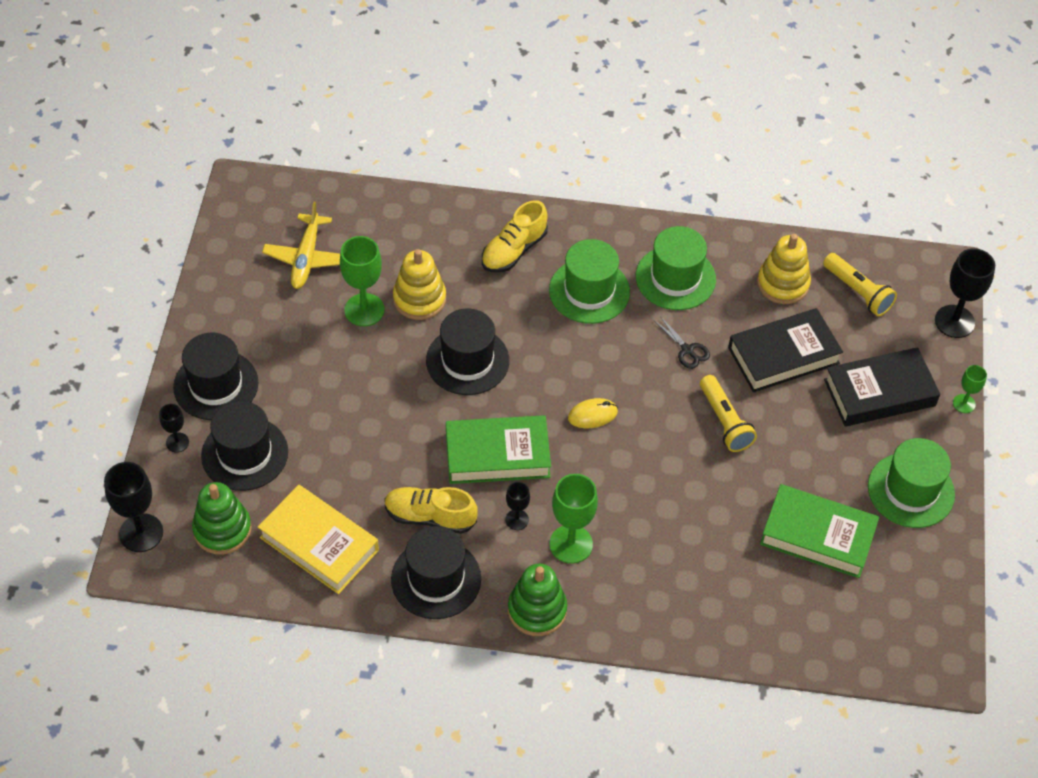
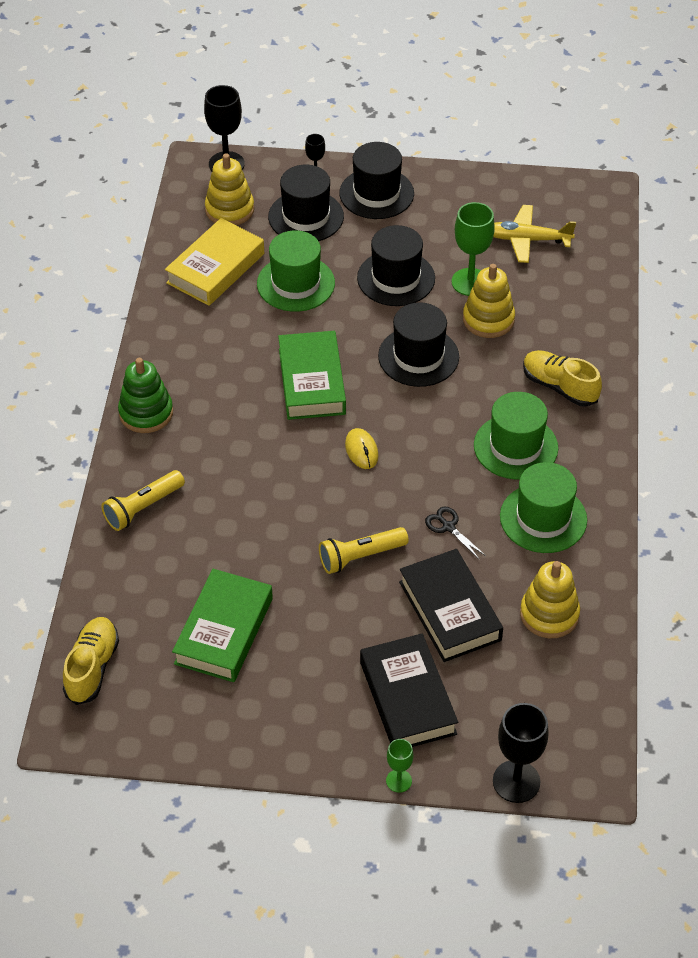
camera: 90 degrees right, 5 degrees down
green stacking toy [192,482,252,555] -> yellow stacking toy [205,153,254,225]
yellow shoe [384,487,478,534] -> yellow shoe moved to [63,617,119,705]
black hat [391,526,481,619] -> black hat moved to [357,225,435,306]
black goblet [505,482,530,530] -> none
green goblet [549,474,598,564] -> none
black scissors [655,316,710,369] -> black scissors turned 90 degrees clockwise [425,507,486,560]
yellow flashlight [823,253,897,316] -> yellow flashlight moved to [101,470,185,531]
green hat [868,438,955,528] -> green hat moved to [257,230,335,312]

